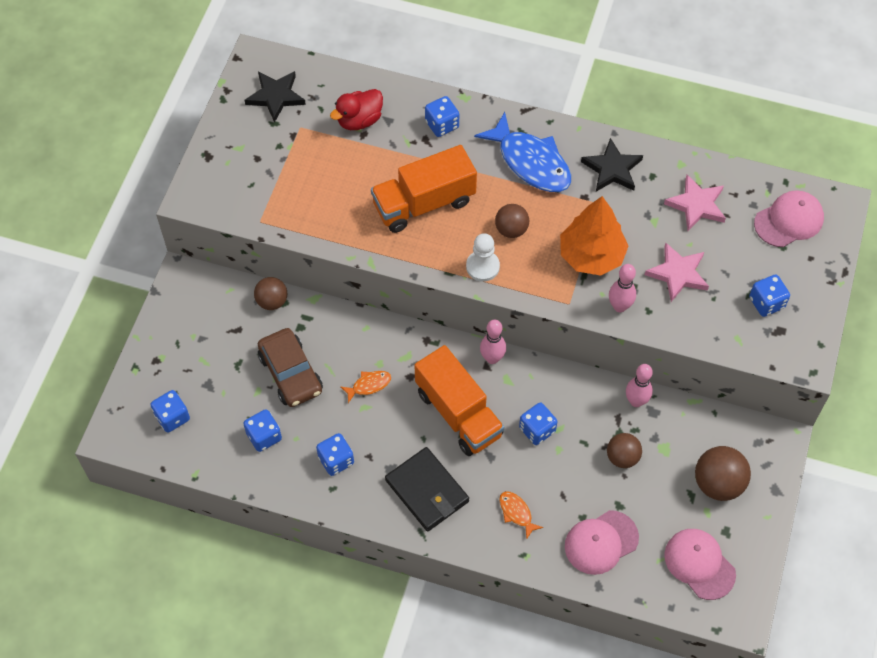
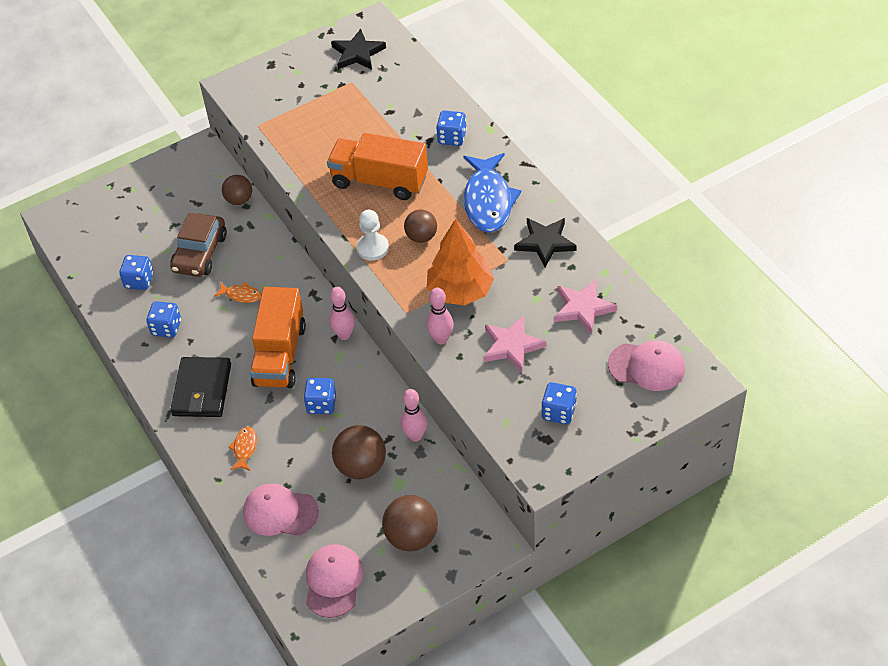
camera: 45 degrees right, 10 degrees down
blue dice [151,390,190,433] -> none
red duck [330,89,383,130] -> none
brown ball [607,433,642,468] -> brown ball [332,425,386,479], size x1.53

